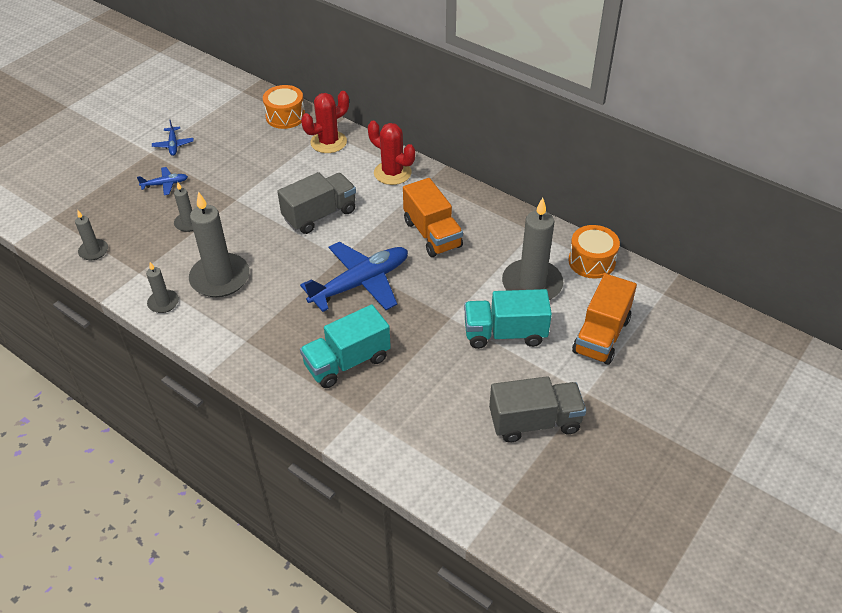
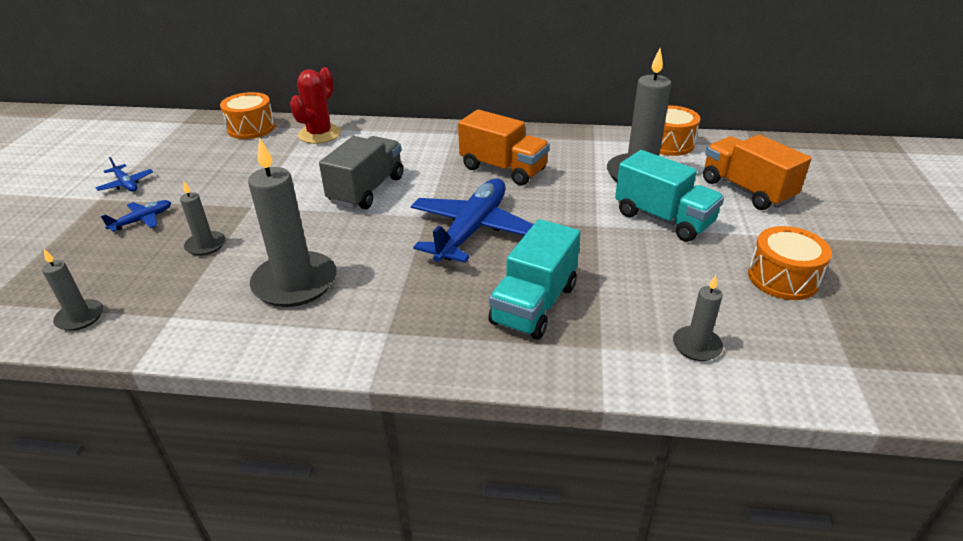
camera: 30 degrees left, 10 degrees down
grey candle [146,262,179,313] -> grey candle moved to [673,275,723,361]
red cactus [368,121,415,185] -> none
turquoise truck [464,289,552,349] -> turquoise truck turned 105 degrees counterclockwise [615,150,724,242]
grey truck [489,376,586,443] -> orange drum [748,226,832,300]
orange truck [572,274,637,365] -> orange truck turned 150 degrees clockwise [703,134,812,210]

